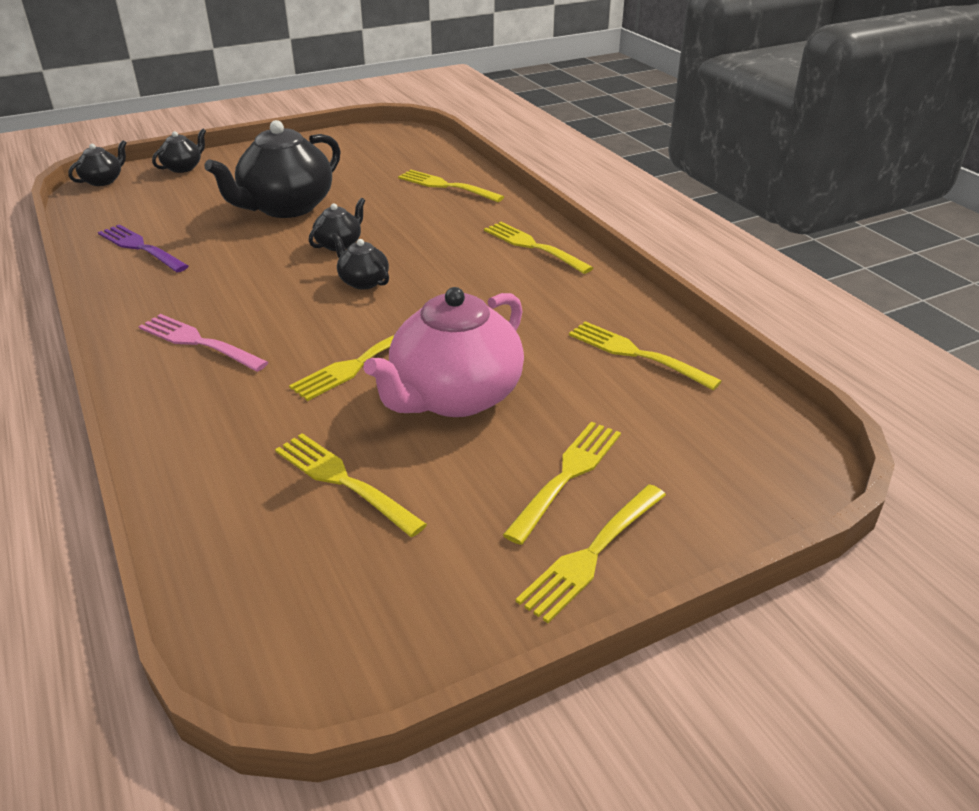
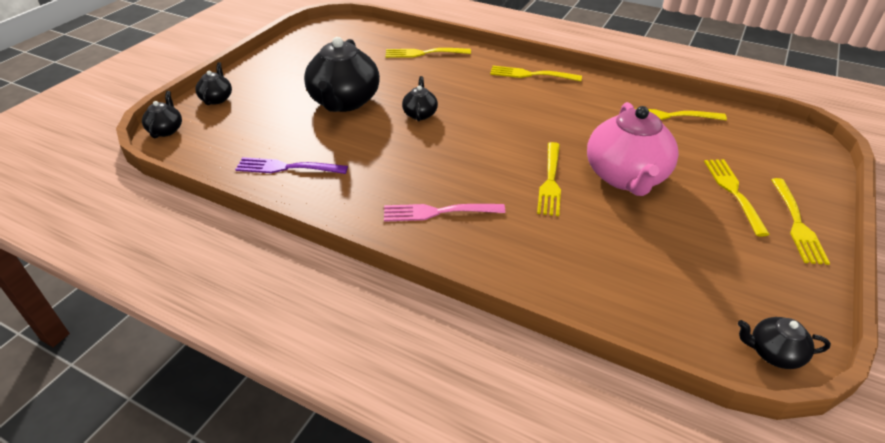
camera: 35 degrees left, 5 degrees up
yellow fork [275,433,427,537] -> none
black teapot [332,233,389,290] -> black teapot moved to [738,317,831,369]

